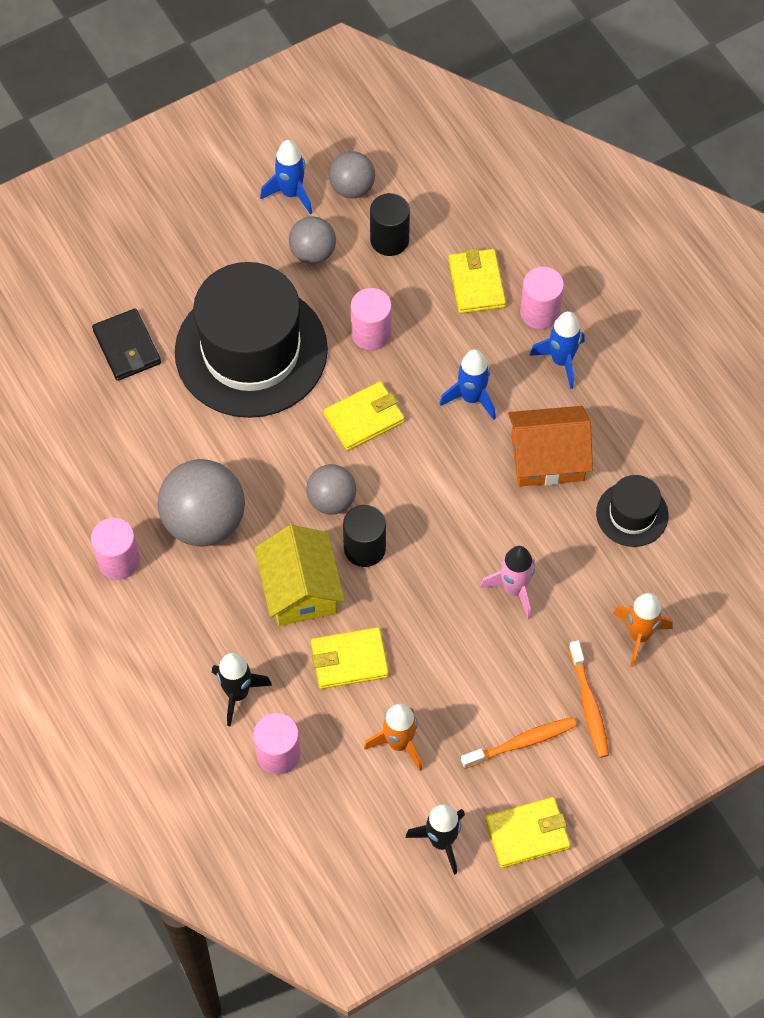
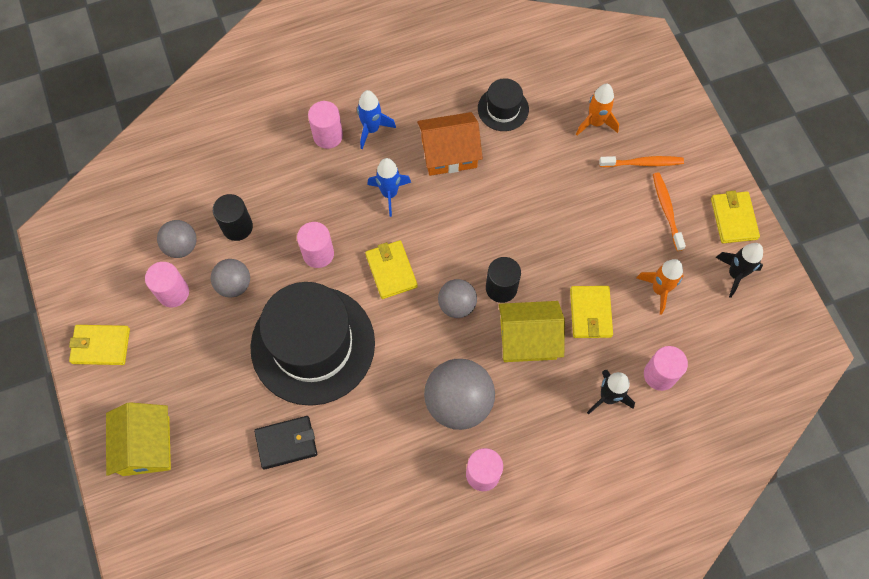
camera: 80 degrees left, 5 degrees up
blue rocket [260,140,312,214] -> pink cylinder [145,262,189,307]
yellow wallet [448,248,506,314] -> yellow wallet moved to [69,325,130,365]
pink rocket [480,546,535,619] -> none
orange house [508,406,593,487] -> orange house turned 75 degrees clockwise [417,112,483,176]
none -> yellow house [106,402,171,476]

